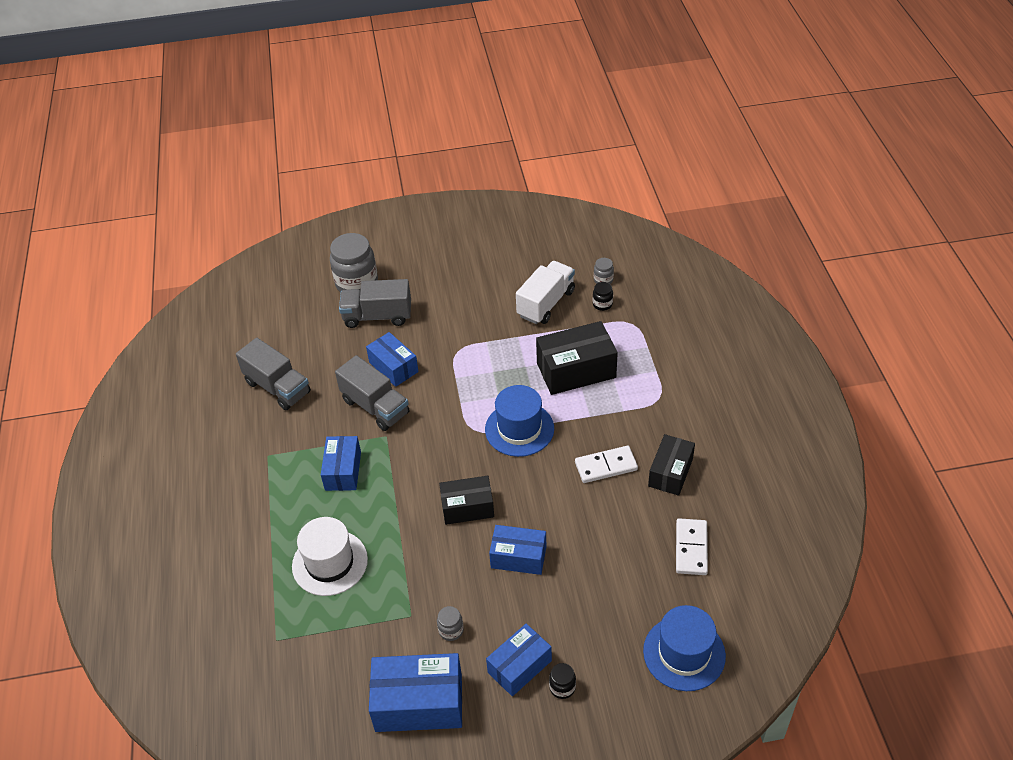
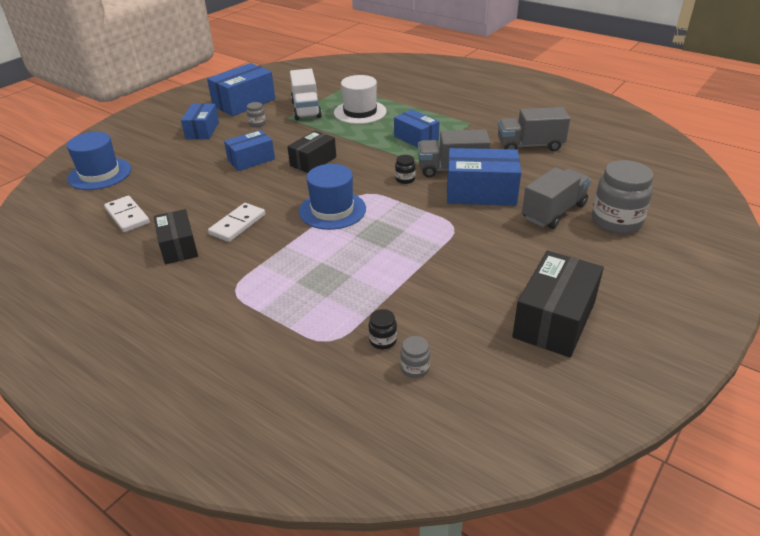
camera: 135 degrees right, 10 degrees down
blue box [366,332,419,387] -> blue box [447,148,521,206], size x1.54
white truck [516,261,575,324] -> white truck moved to [290,69,322,120]
black box [536,321,618,395] -> black box moved to [512,250,604,358]
black jar [549,663,576,699] -> black jar moved to [395,155,416,184]

